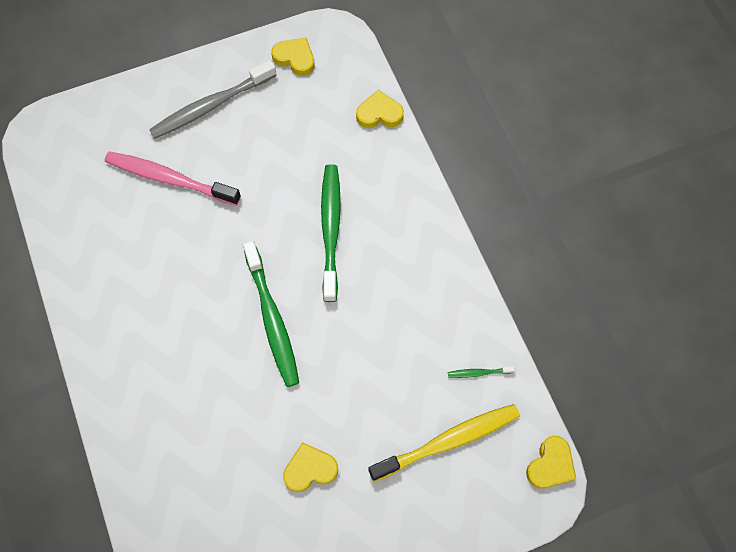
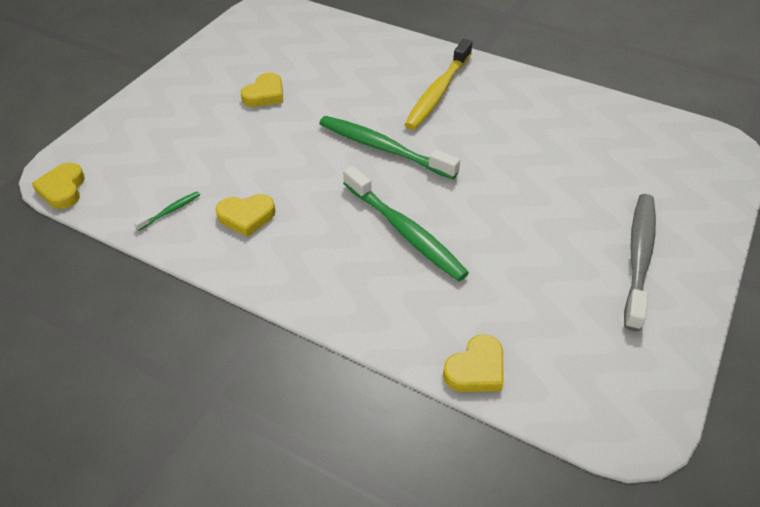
camera: 140 degrees right, 20 degrees down
pink toothbrush [105,151,241,206] -> none
yellow heart [271,38,315,76] -> yellow heart moved to [215,194,275,237]
yellow toothbrush [368,404,520,482] -> yellow toothbrush moved to [404,39,473,130]

